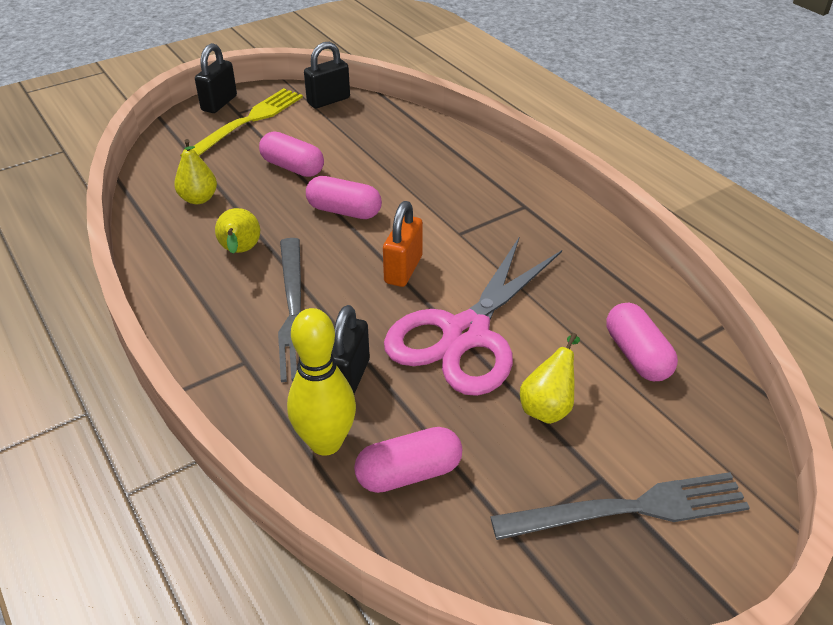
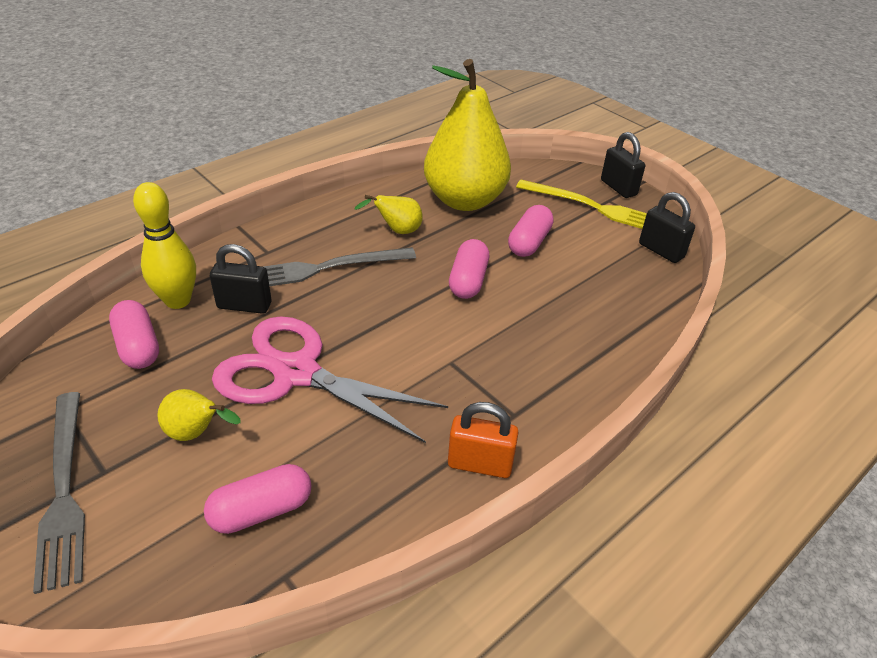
camera: 80 degrees right, 0 degrees up
yellow pear [174,139,217,204] -> yellow pear [424,59,511,211], size x2.41
black padlock [195,43,237,113] -> black padlock turned 45 degrees clockwise [601,132,645,198]
orange padlock [383,201,423,287] -> orange padlock moved to [448,402,519,478]

